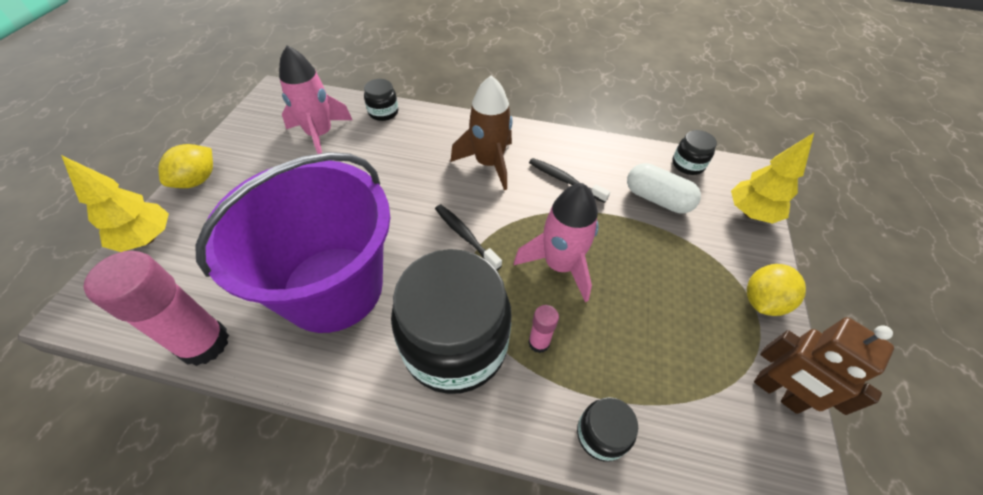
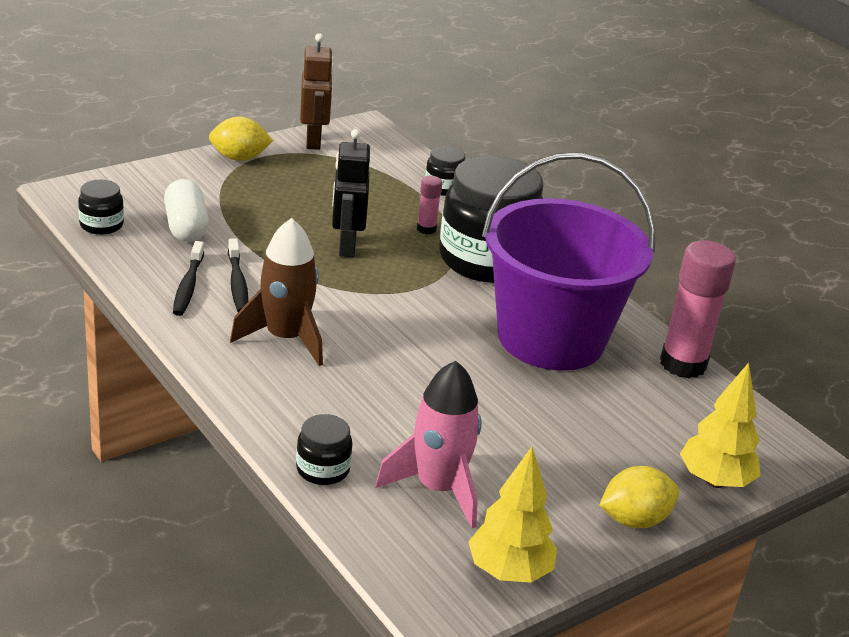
camera: 140 degrees left, 20 degrees down
black toothbrush [435,204,502,270] -> black toothbrush moved to [173,241,204,316]
pink rocket [514,183,599,302] -> black robot [332,129,370,257]
yellow tree [731,133,814,224] -> yellow tree moved to [468,447,557,583]

